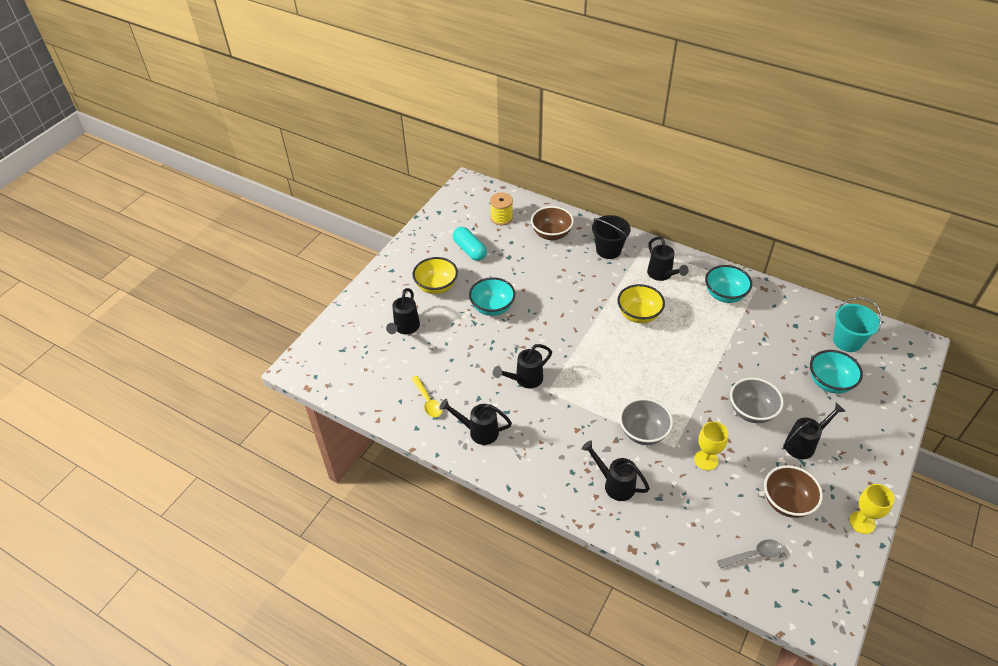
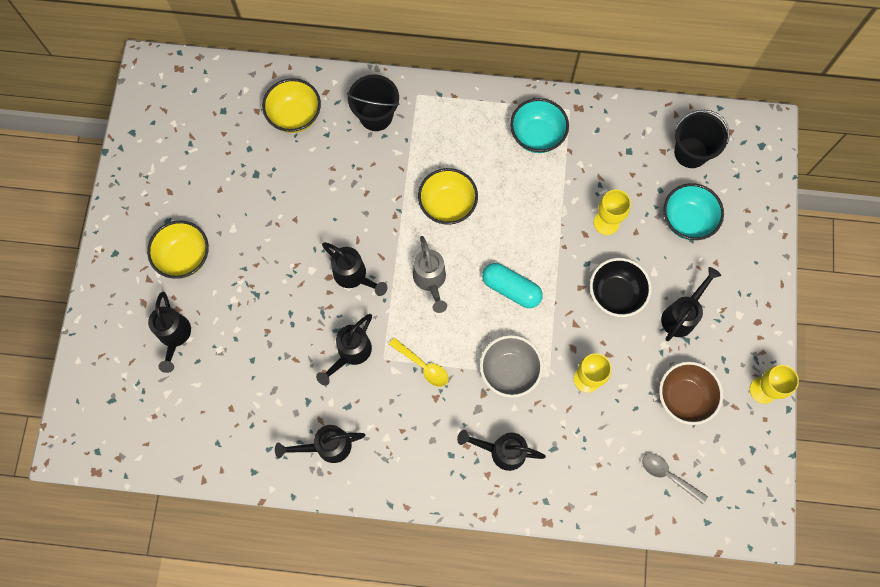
camera: 25 degrees left, 25 degrees up
yellow spoon [411,376,442,417] -> yellow spoon moved to [389,338,449,387]
turquoise capsule [453,227,487,261] -> turquoise capsule moved to [482,263,543,308]
turquoise bowl [469,277,515,316] -> none
yellow spool [490,193,513,225] -> none
brown bowl [531,206,574,240] -> yellow bowl [262,78,321,133]
black watering can [647,236,689,281] -> black watering can moved to [322,242,387,296]
grey spoon [717,539,782,568] -> grey spoon turned 105 degrees counterclockwise [642,454,708,504]
grey bowl [730,378,784,423] -> black bowl [590,258,652,317]
turquoise bucket [833,297,882,352] -> black bucket [674,110,730,168]
none -> grey watering can [413,236,447,313]
none -> yellow goblet [594,190,631,235]

